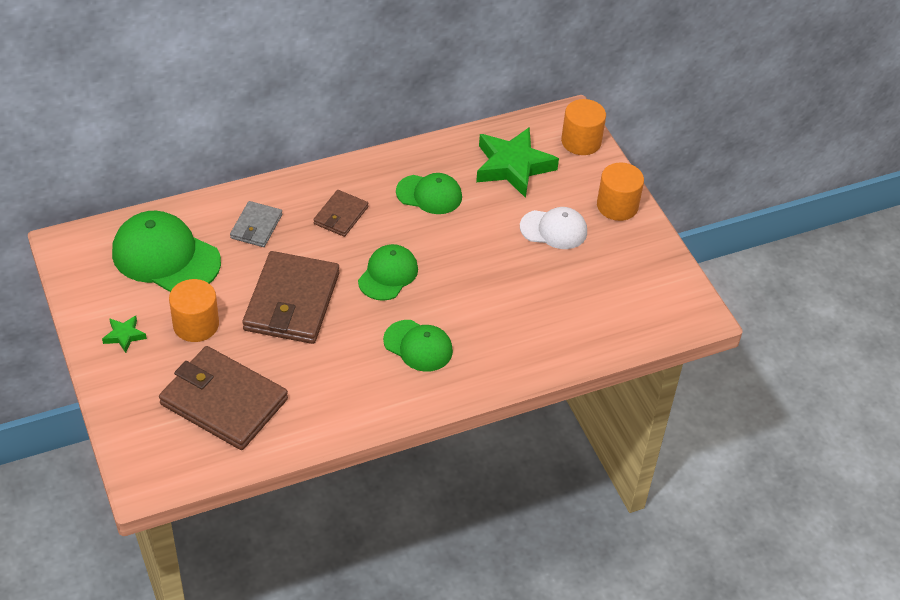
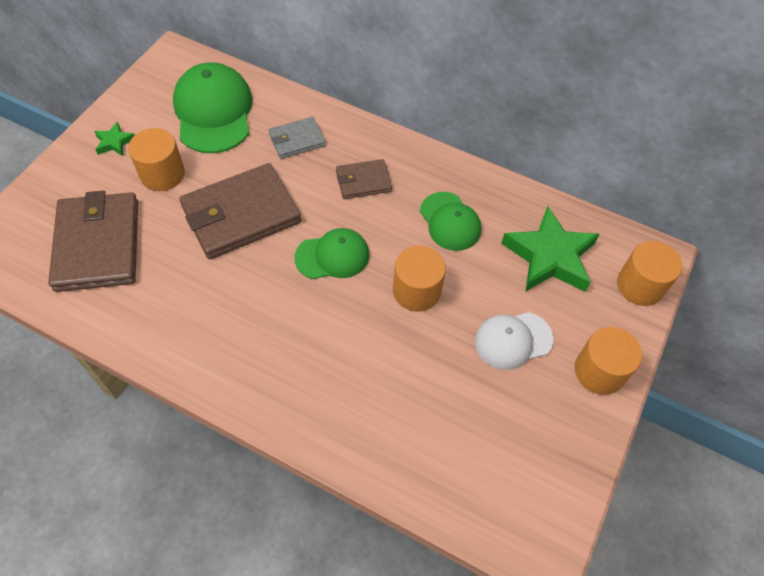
camera: 50 degrees right, 10 degrees up
green cap [383,320,453,372] -> none
white cap [520,207,587,249] -> white cap turned 105 degrees clockwise [475,312,553,370]
none -> orange cylinder [393,246,446,312]

